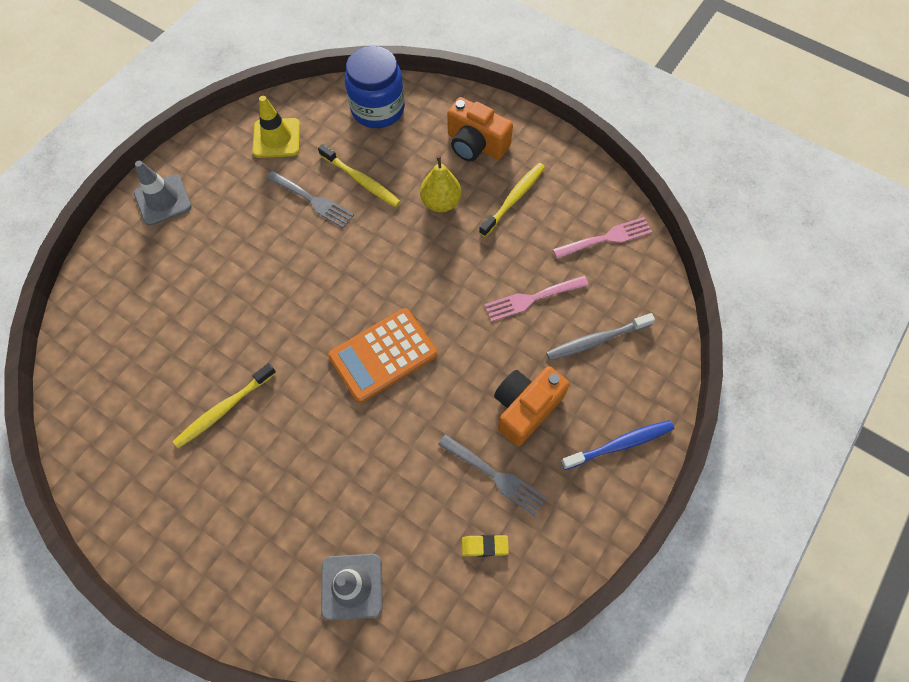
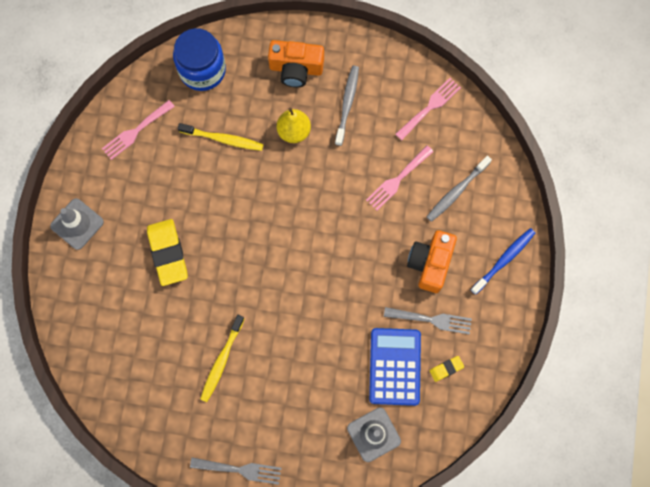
camera: 25 degrees left, 10 degrees up
yellow traffic cone [253,96,300,158] -> pink fork [102,100,175,160]
grey fork [266,171,354,228] -> grey fork moved to [190,457,281,485]
orange calculator [328,308,437,403] -> none
yellow toothbrush [479,163,545,237] -> grey toothbrush [335,66,359,146]
none -> yellow eraser [147,219,188,286]
none -> blue calculator [369,328,421,406]

